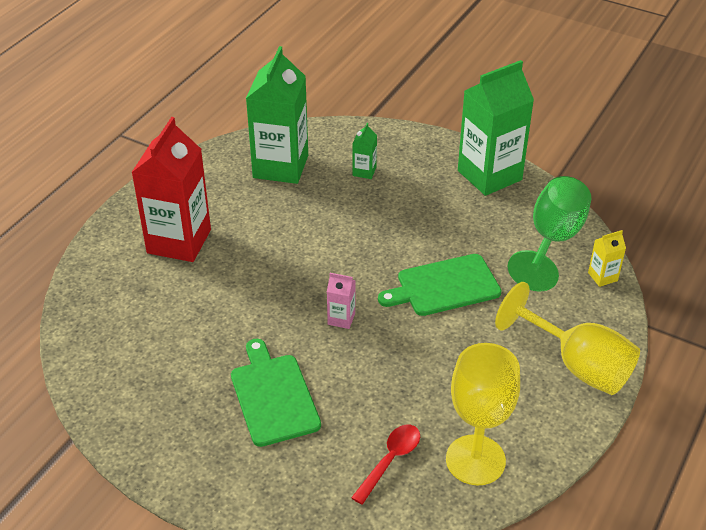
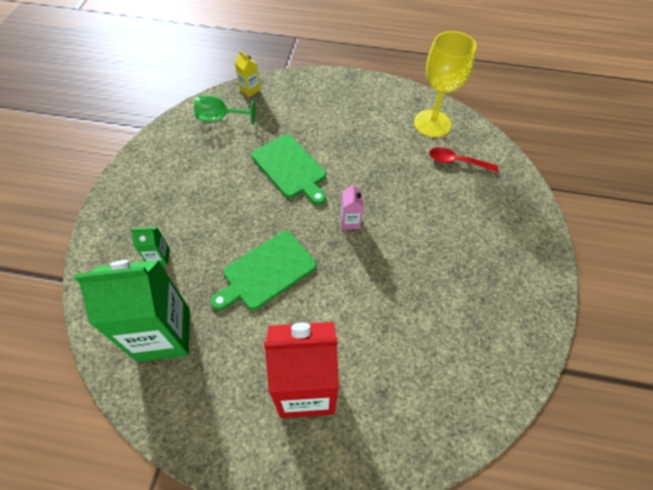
camera: 110 degrees left, 15 degrees up
green cutting board [231,339,321,447] -> green cutting board moved to [211,231,316,310]
green carton [458,60,534,196] -> none
yellow goblet [495,282,640,395] -> none
green goblet [507,176,591,291] -> green goblet [194,96,256,125], size x0.62

